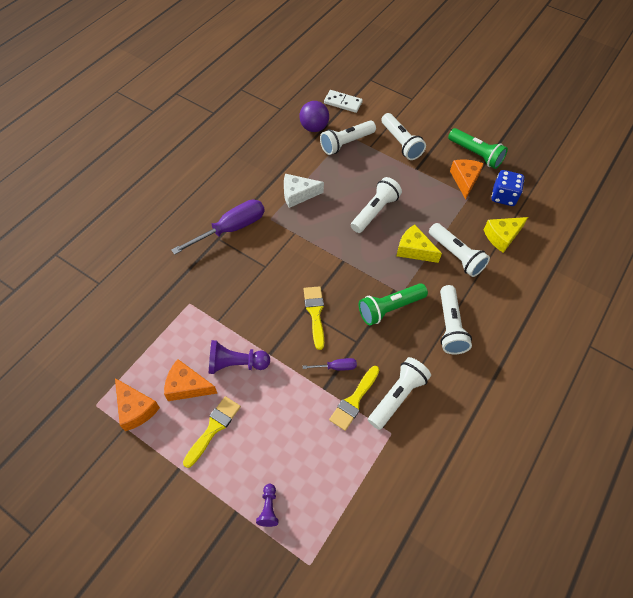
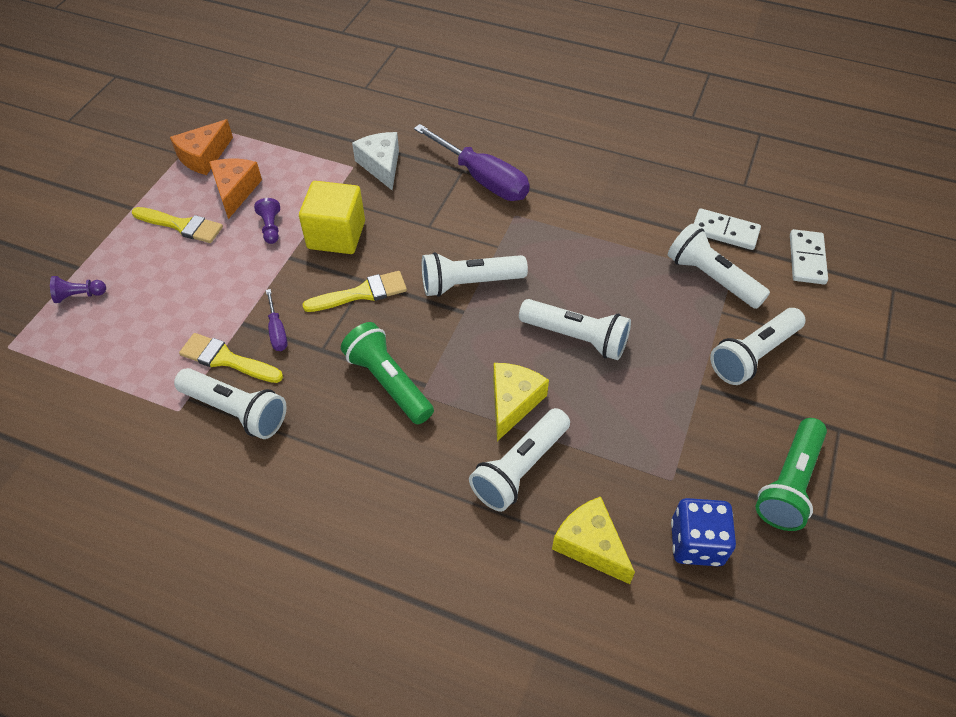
camera: 80 degrees right, 5 degrees down
purple pawn [209,340,270,374] -> purple pawn [254,198,280,244], size x0.58
white cheese [284,174,324,208] -> white cheese moved to [352,132,399,190]
purple ball [299,101,329,132] -> white domino [694,208,761,250]
white flashlight [440,285,472,354] -> white flashlight moved to [422,252,528,297]
orange cheese [450,160,484,199] -> none
none -> yellow cube [299,181,365,254]

